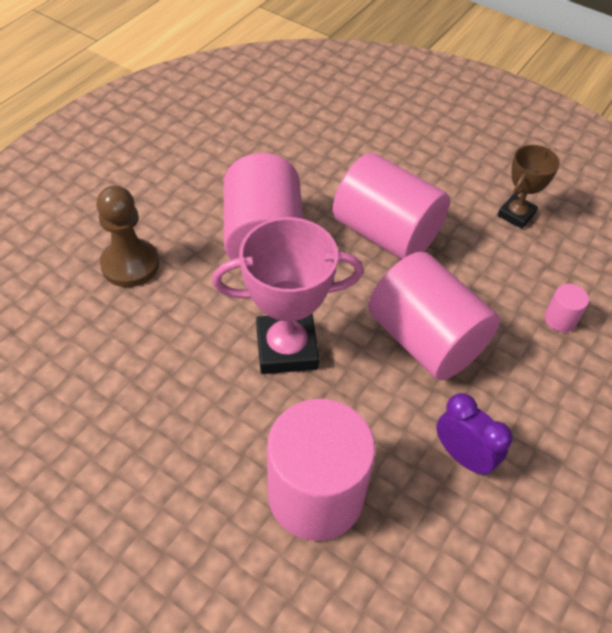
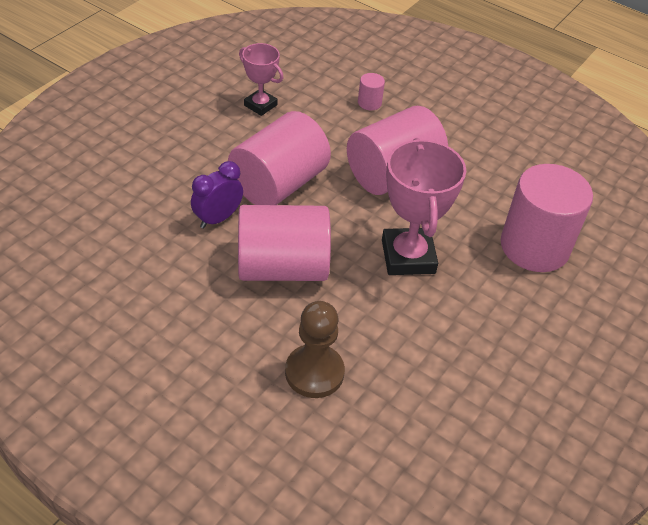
camera: 90 degrees left, 5 degrees down
purple clock [436,393,513,476] -> purple clock moved to [191,161,243,229]
brown trophy [498,145,560,229] -> pink trophy [239,43,284,116]

